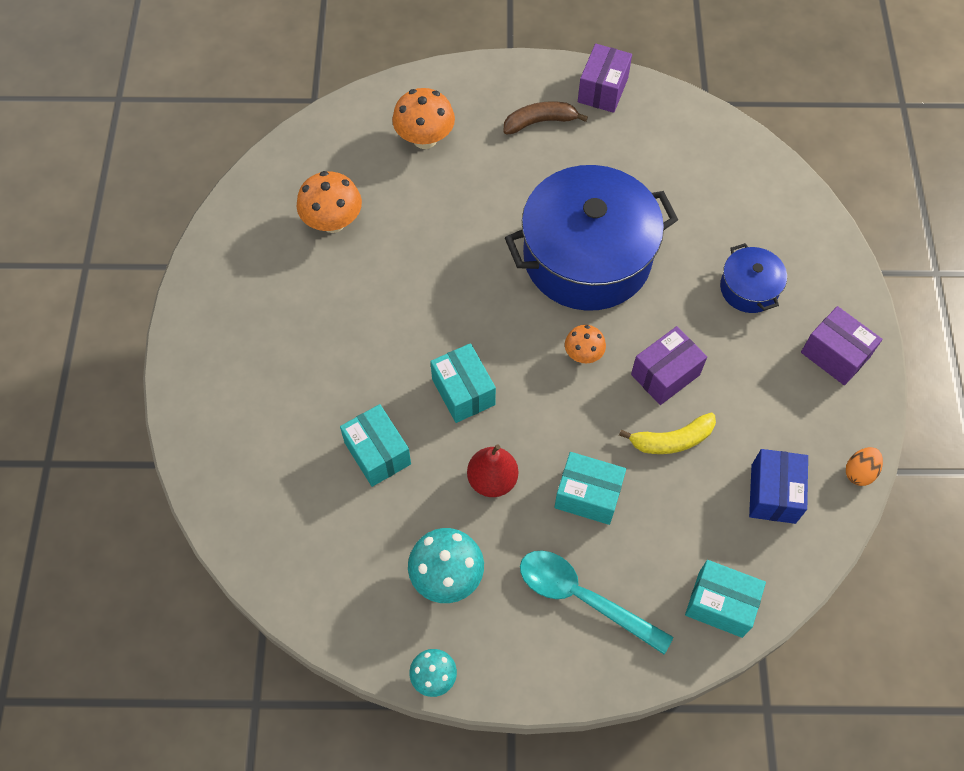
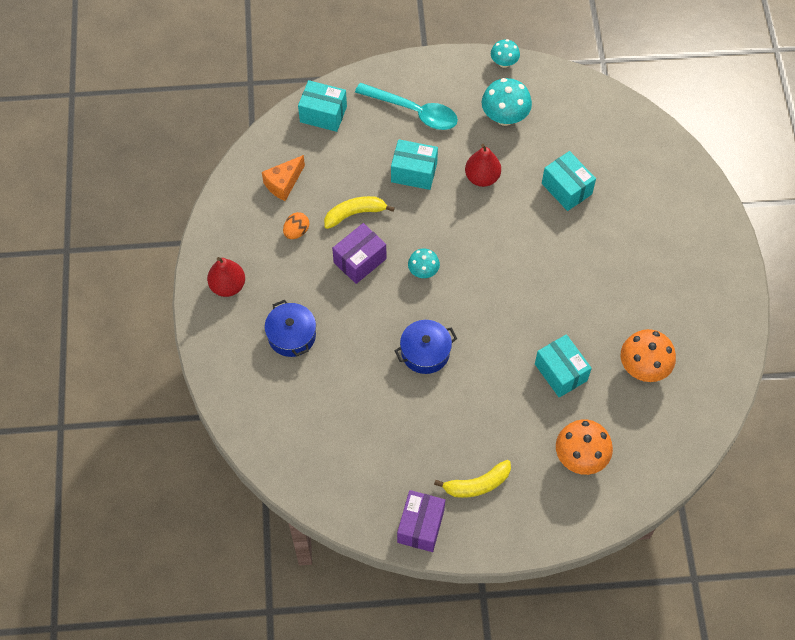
camera: 175 degrees right, 0 degrees up
turquoise box [430,343,496,423] -> turquoise box moved to [535,334,592,398]
brown banana [503,101,588,135] -> yellow banana [434,460,511,498]
blue pot [505,165,678,311] -> blue pot [395,320,457,374], size x0.45
orange mushroom [565,325,606,363] -> turquoise mushroom [408,249,440,278]
blue box [749,449,808,524] -> orange cheese [262,155,305,201]
purple box [801,306,882,385] -> red pear [207,257,245,297]
orange egg [846,447,883,486] -> orange egg moved to [283,212,309,239]

